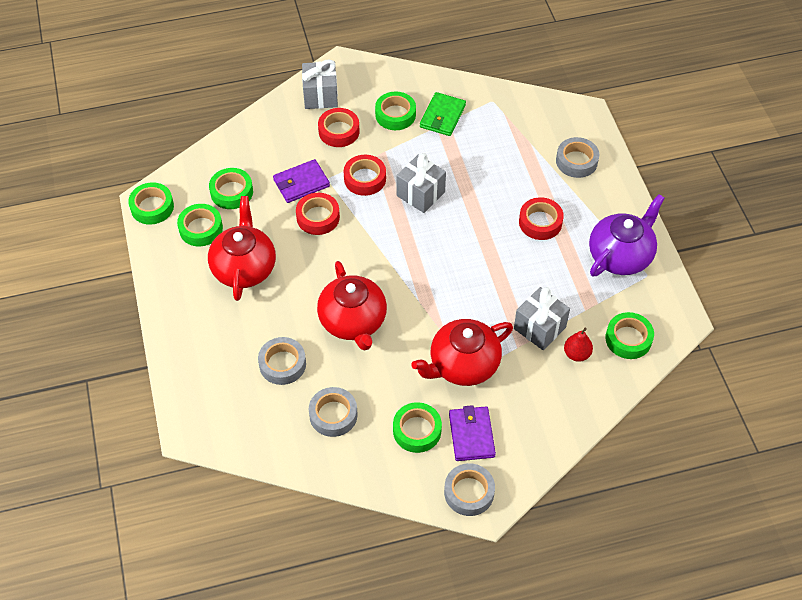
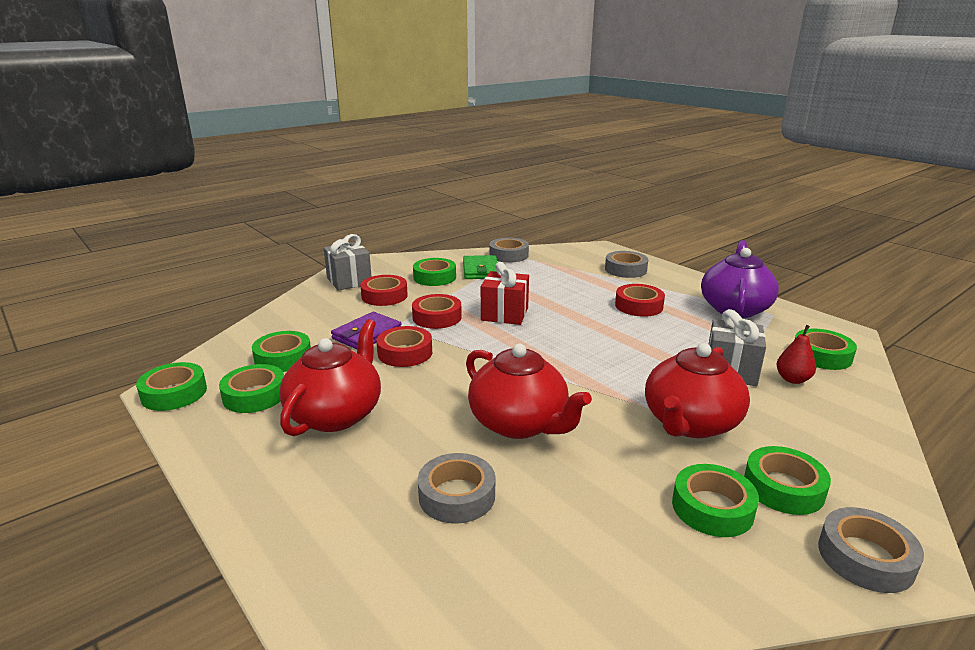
camera: 25 degrees left, 30 degrees down
red teapot [208,196,276,301] -> red teapot turned 45 degrees clockwise [279,319,381,436]
grey tape [309,387,357,437] -> grey tape moved to [489,238,529,263]
grey gift [397,153,446,213] -> red gift [481,262,529,325]
purple wallet [449,405,496,461] -> green tape [744,446,831,515]

